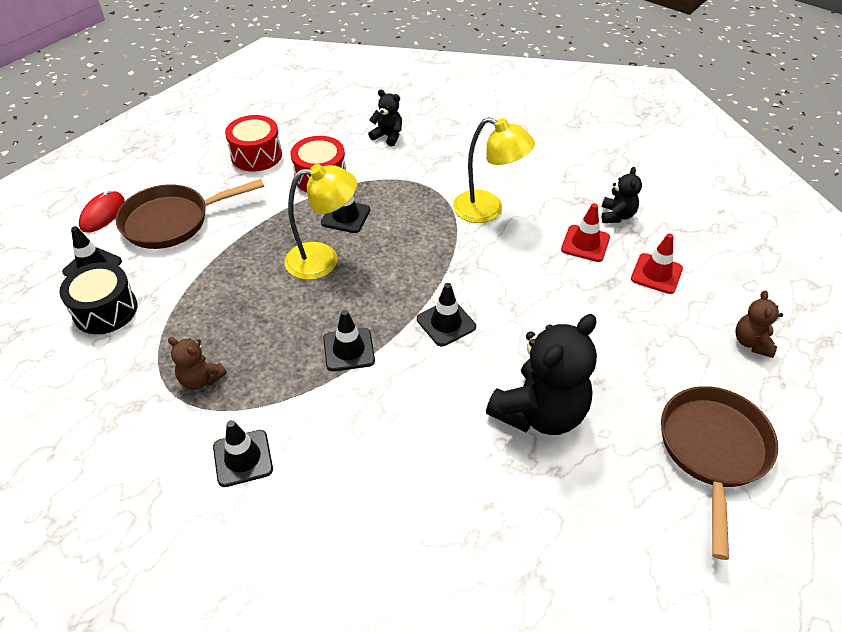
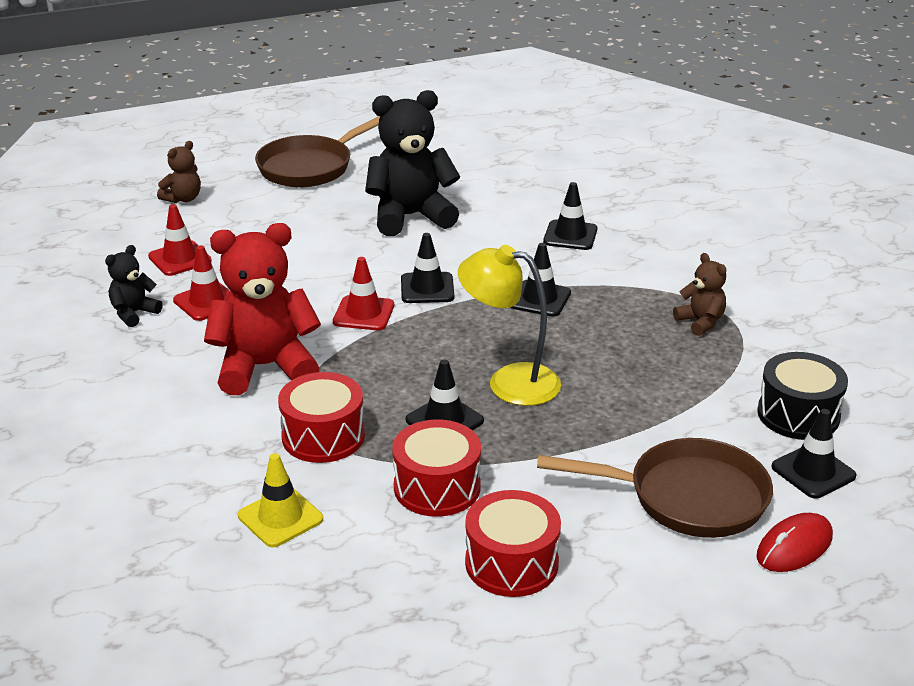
camera: 150 degrees left, 15 degrees down
black traffic cone [213,420,273,487] -> black traffic cone moved to [543,182,597,250]
black teddy bear [368,90,402,147] -> yellow traffic cone [238,453,323,547]
yellow lamp [453,117,535,223] -> red teddy bear [204,223,321,395]
none -> red drum [278,372,365,463]
none -> red traffic cone [333,257,394,330]

